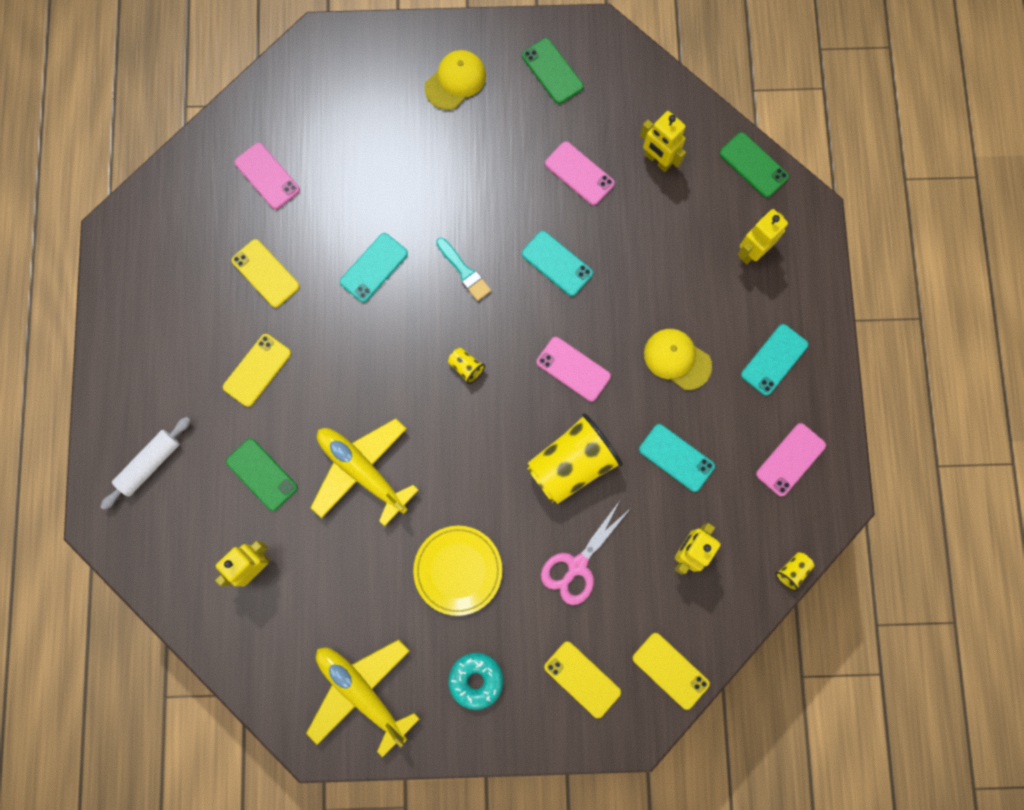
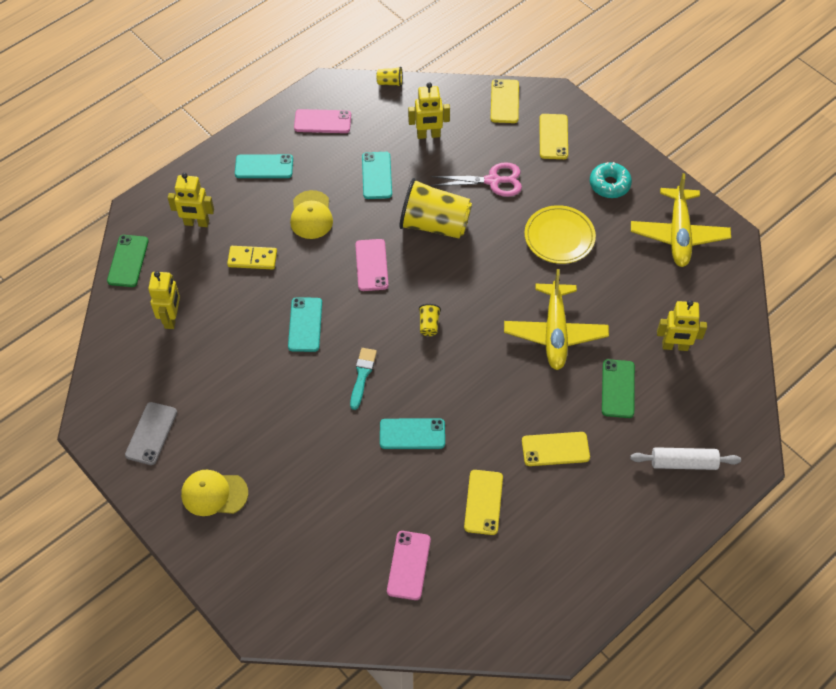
camera: 130 degrees left, 20 degrees down
green phone [522,38,584,104] -> grey phone [125,402,177,465]
pink phone [545,141,615,205] -> none
none -> yellow domino [227,246,277,269]

